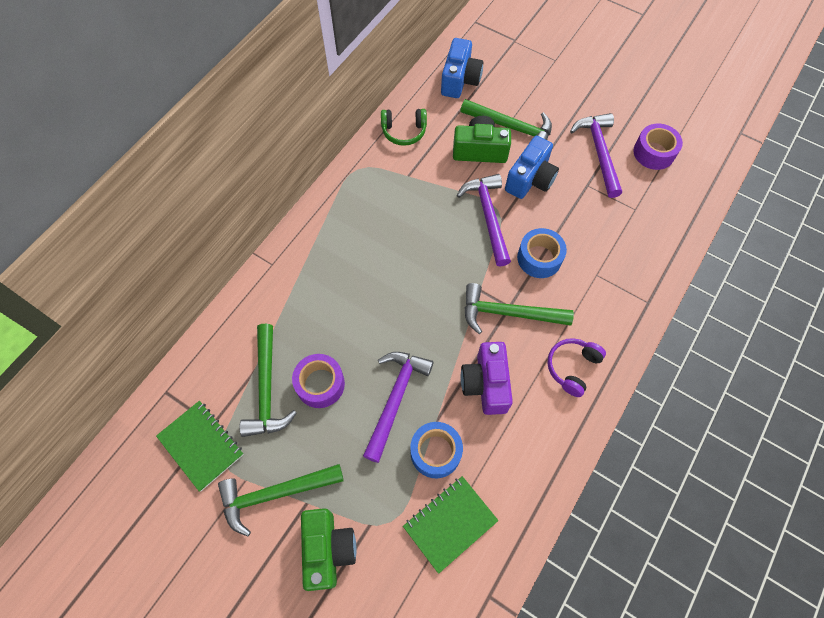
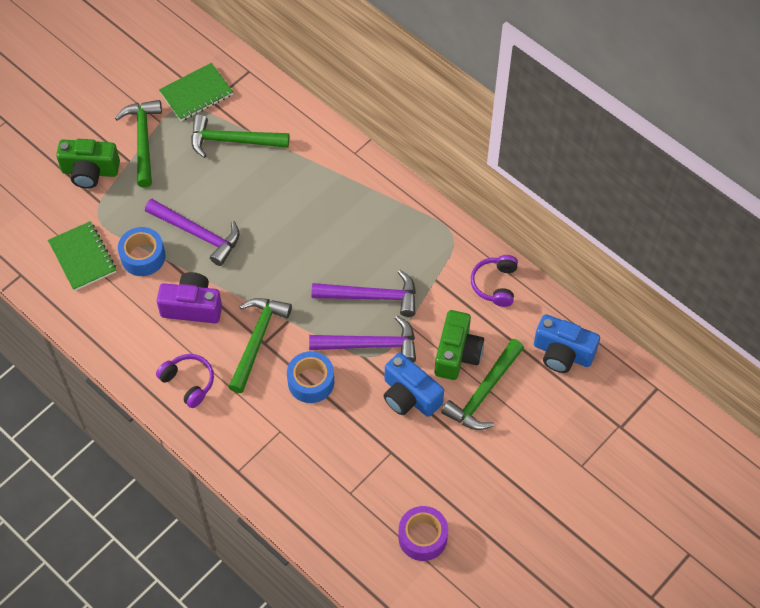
camera: 100 degrees right, 5 degrees down
purple tape [292,354,345,408] -> none
green headphones [381,109,427,146] -> purple headphones [471,255,518,307]
purple hammer [570,113,622,198] -> purple hammer moved to [312,270,416,317]

